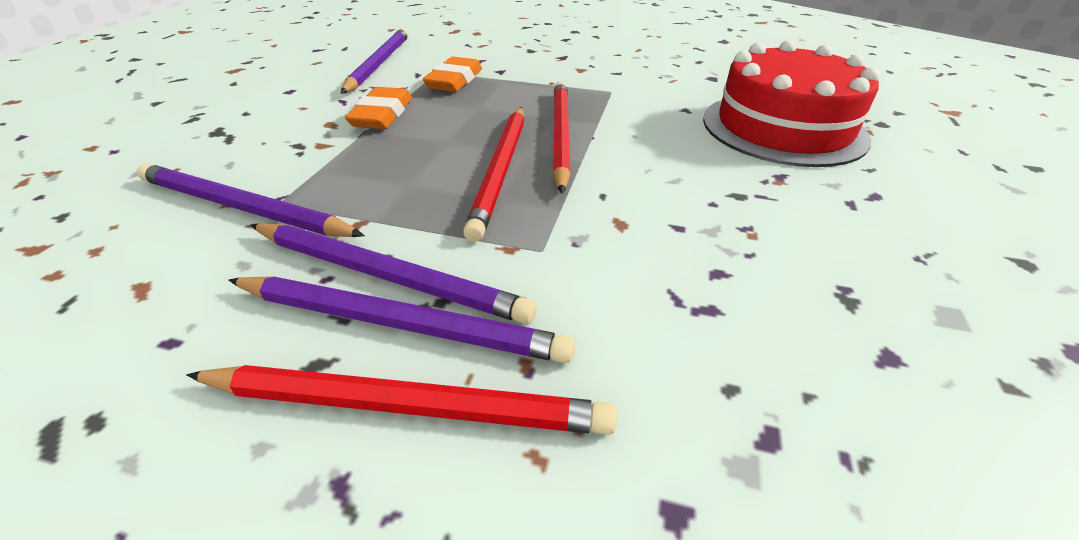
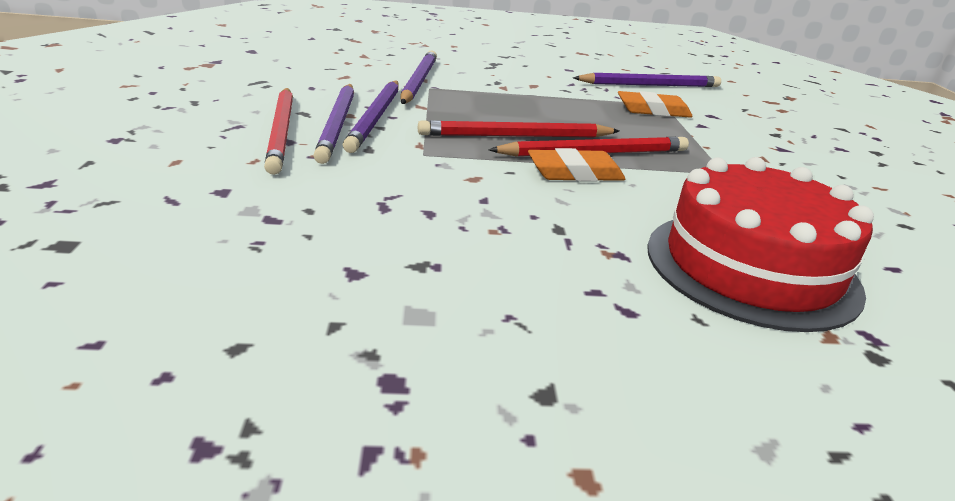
camera: 70 degrees right, 10 degrees down
orange eraser [345,87,412,129] -> orange eraser moved to [528,148,625,181]

